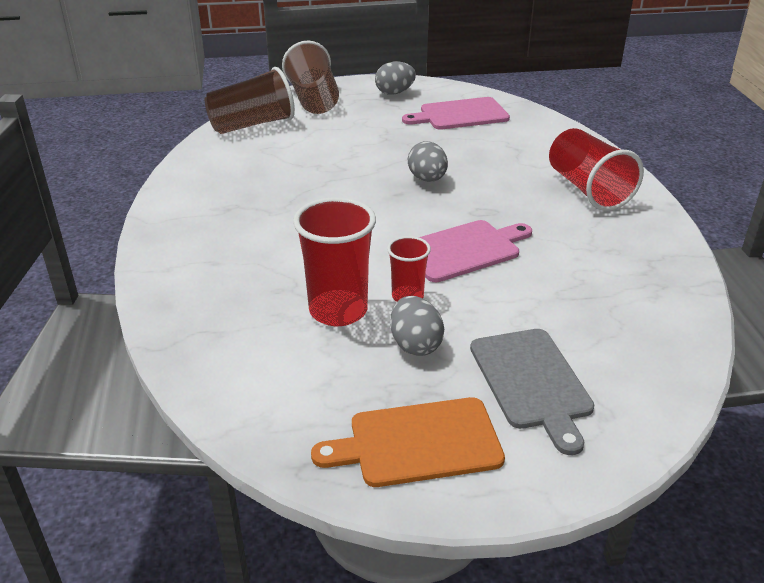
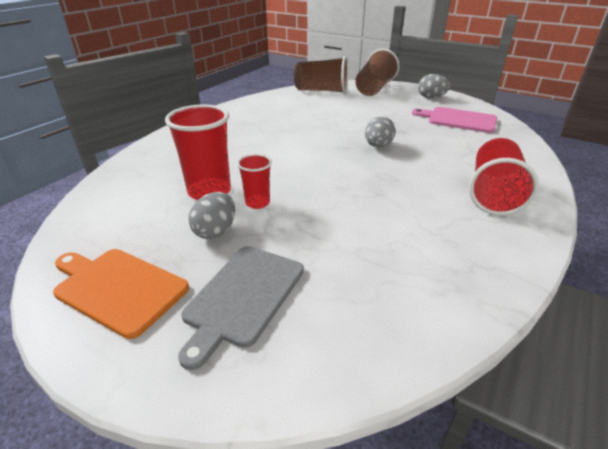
camera: 40 degrees right, 0 degrees up
pink cutting board [419,220,532,282] -> none

